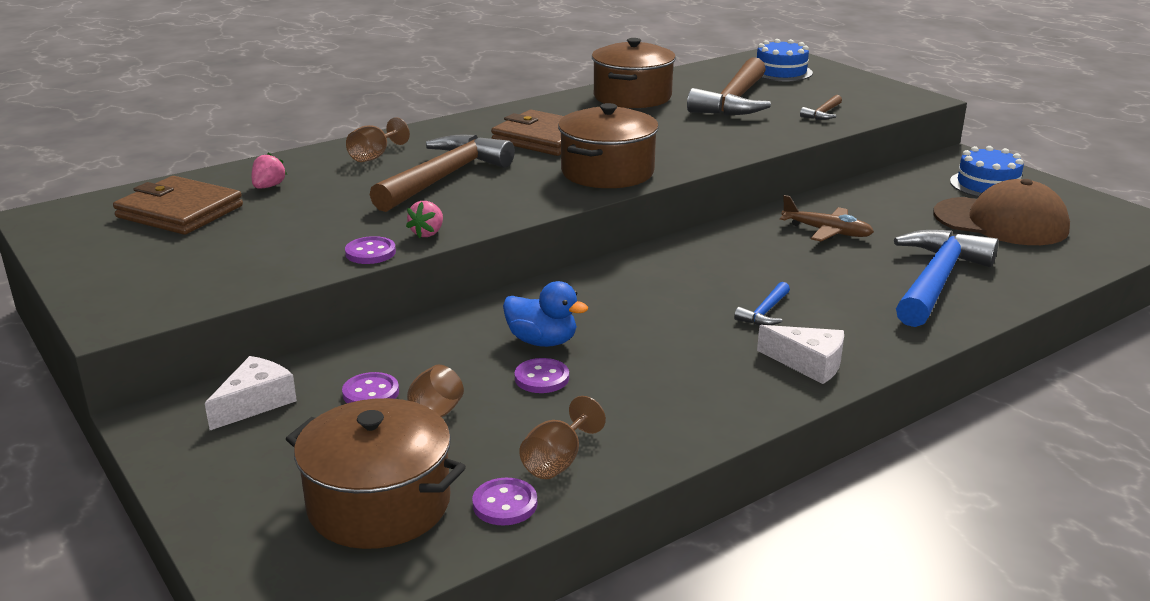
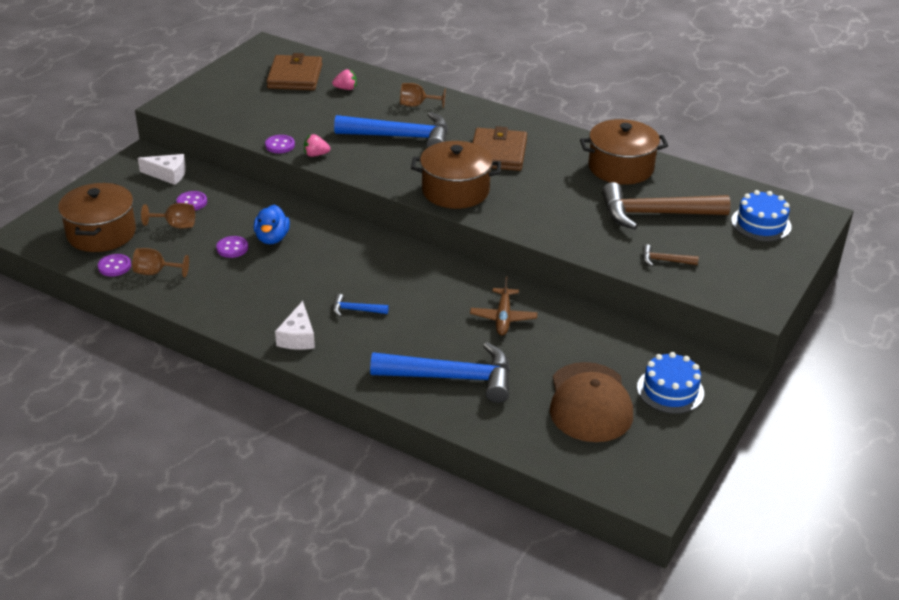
camera: 65 degrees right, 10 degrees up
brown hammer [370,135,515,212] -> blue hammer [334,112,448,148]

